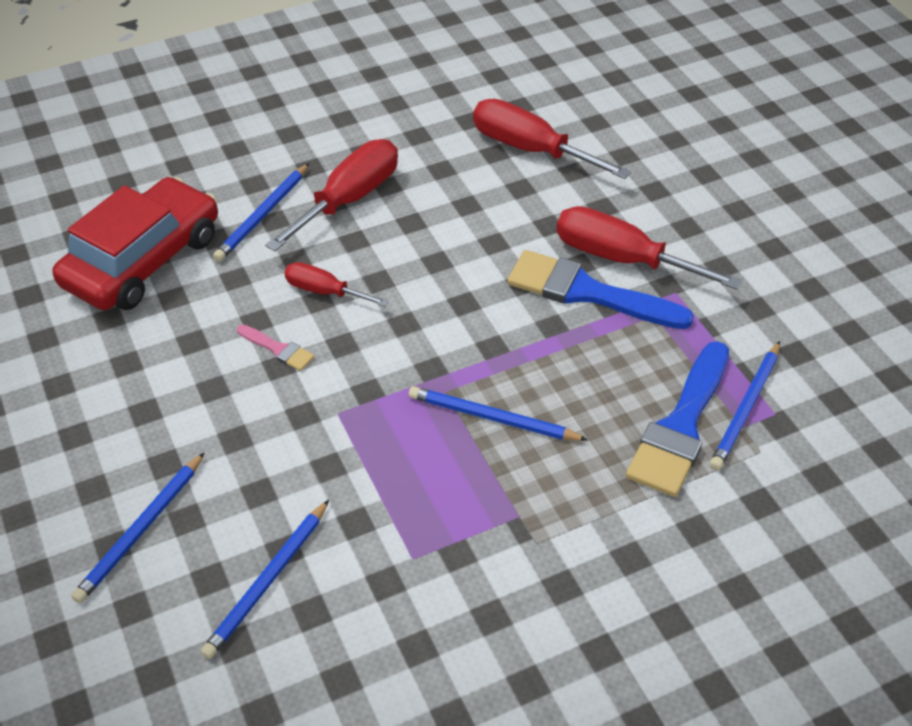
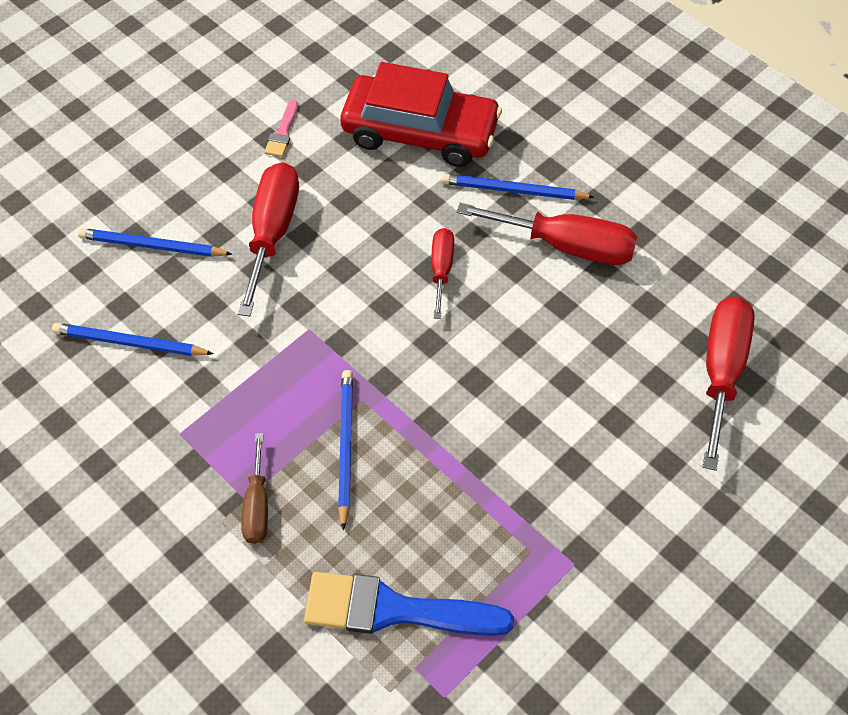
camera: 70 degrees right, 10 degrees up
pink brush [237,325,314,371] -> pink brush moved to [264,100,298,157]
blue brush [507,250,694,329] -> none
red screwdriver [556,206,742,290] -> red screwdriver moved to [238,162,299,316]
blue pencil [710,341,780,471] -> none
none -> brown screwdriver [241,433,268,544]

